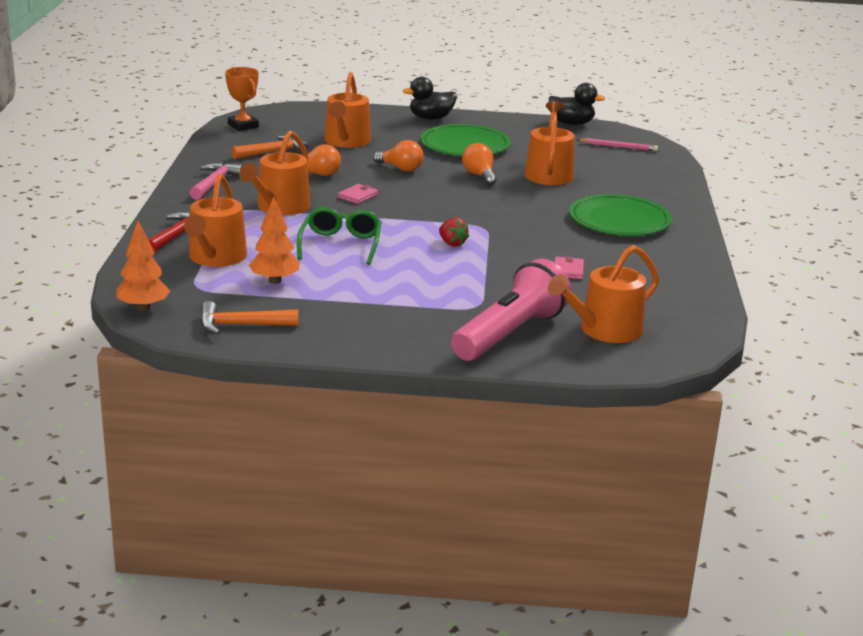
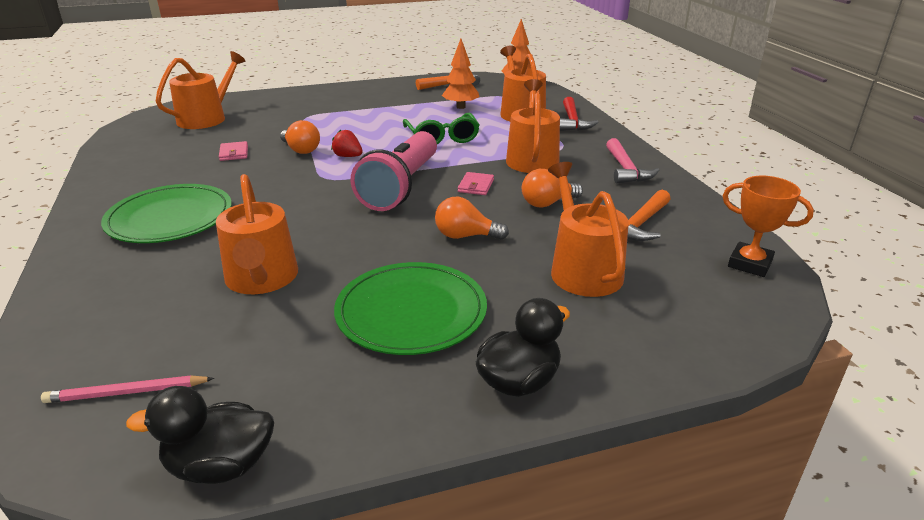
camera: 160 degrees right, 5 degrees up
pink flashlight [451,259,572,361] -> pink flashlight moved to [350,131,437,211]
orange light bulb [462,143,497,186] -> orange light bulb moved to [280,120,320,154]

